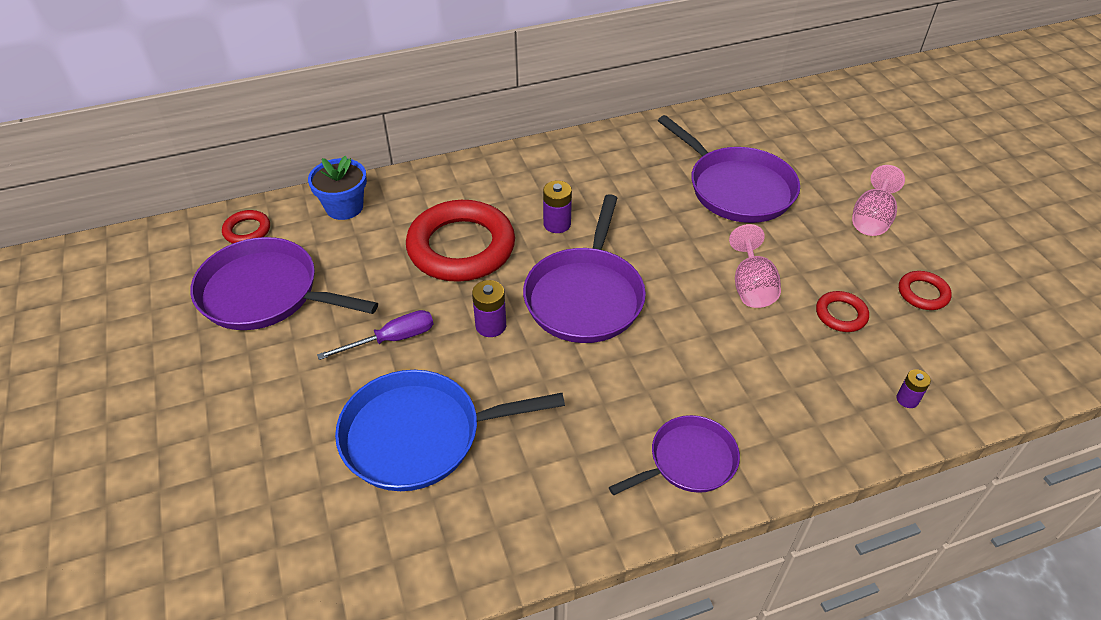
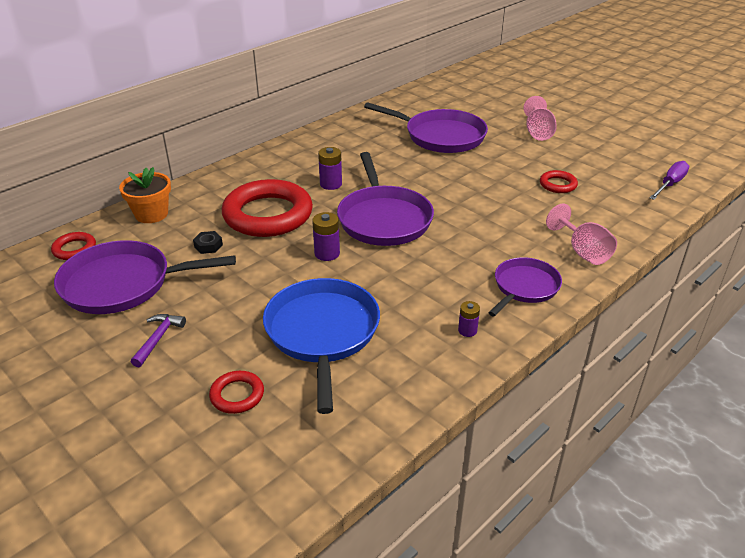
camera: 25 degrees left, 10 degrees down
blue flower pot [308,156,367,220] -> orange flower pot [119,167,171,223]
purple screwdriver [317,310,433,360] -> purple screwdriver moved to [650,161,689,200]
blue pan [335,370,565,491] -> blue pan turned 120 degrees clockwise [263,278,380,414]
pink goblet [729,224,781,308] -> pink goblet moved to [546,204,617,265]
purple battery [897,369,931,408] -> purple battery moved to [458,301,480,337]
red ring [899,271,952,310] -> red ring moved to [209,371,264,414]
none -> purple hammer [131,314,186,367]
none -> black nut [193,231,223,254]

